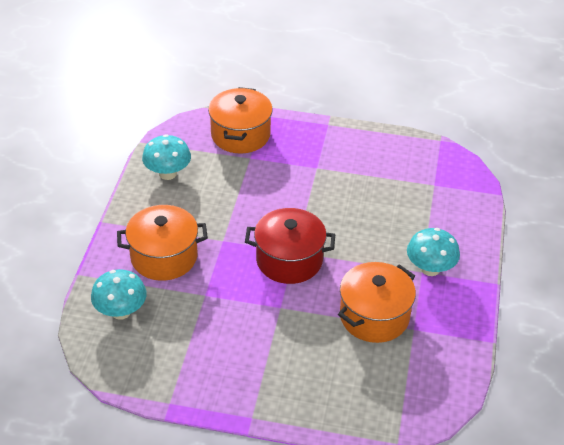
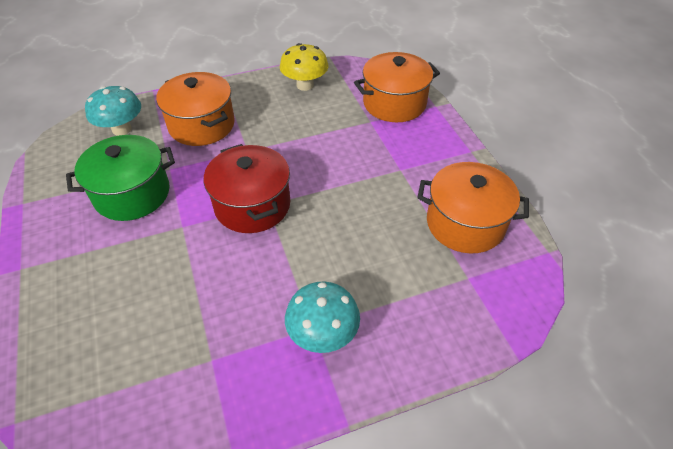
camera: 60 degrees right, 5 degrees up
turquoise mushroom [142,134,191,180] -> yellow mushroom [280,43,329,91]
orange pot [338,262,416,343] -> orange pot moved to [417,162,529,254]
none -> green pot [66,135,175,221]

